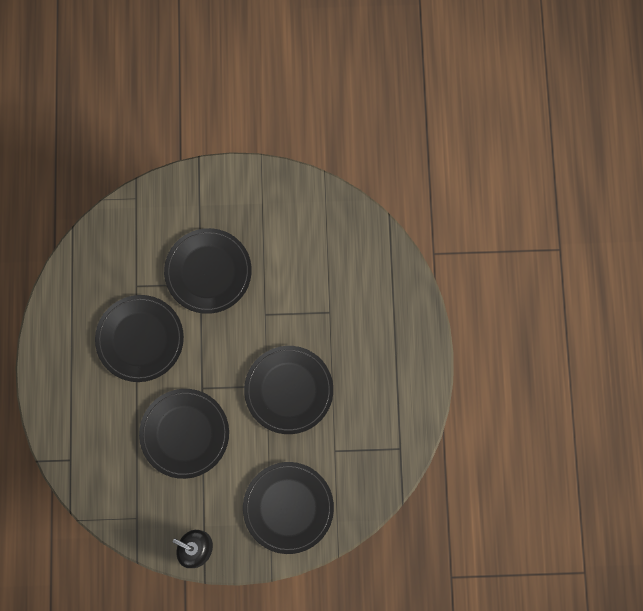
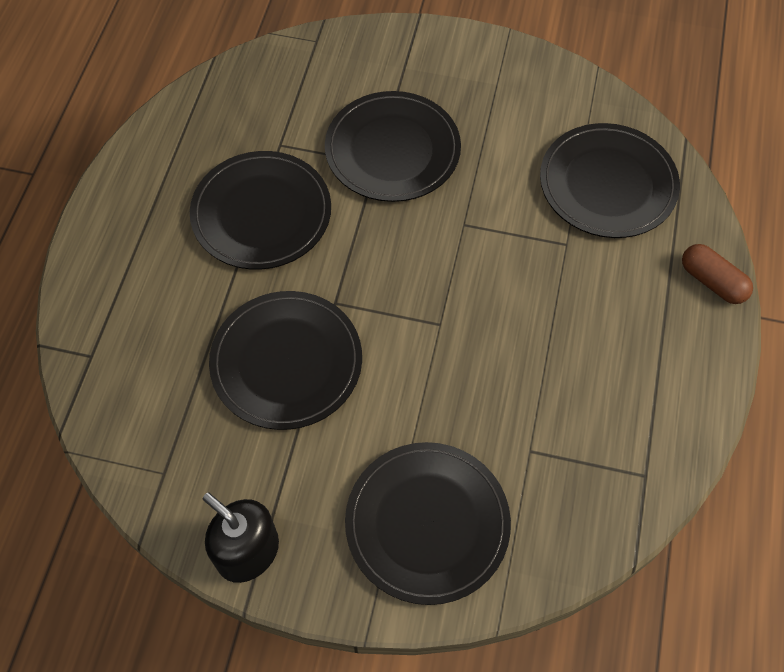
camera: 15 degrees right, 15 degrees down
black plate [244,346,333,434] -> black plate moved to [540,123,680,238]
none -> brown capsule [682,244,753,304]

